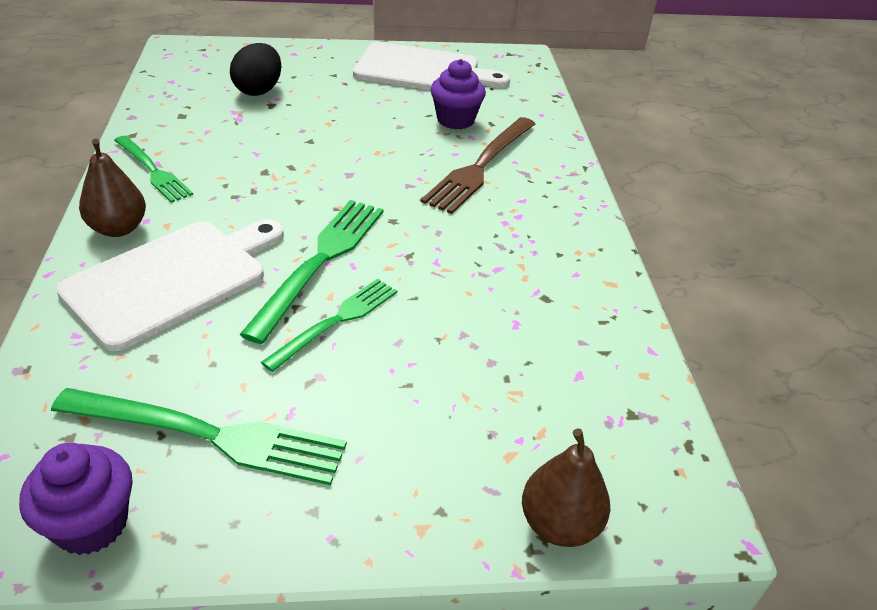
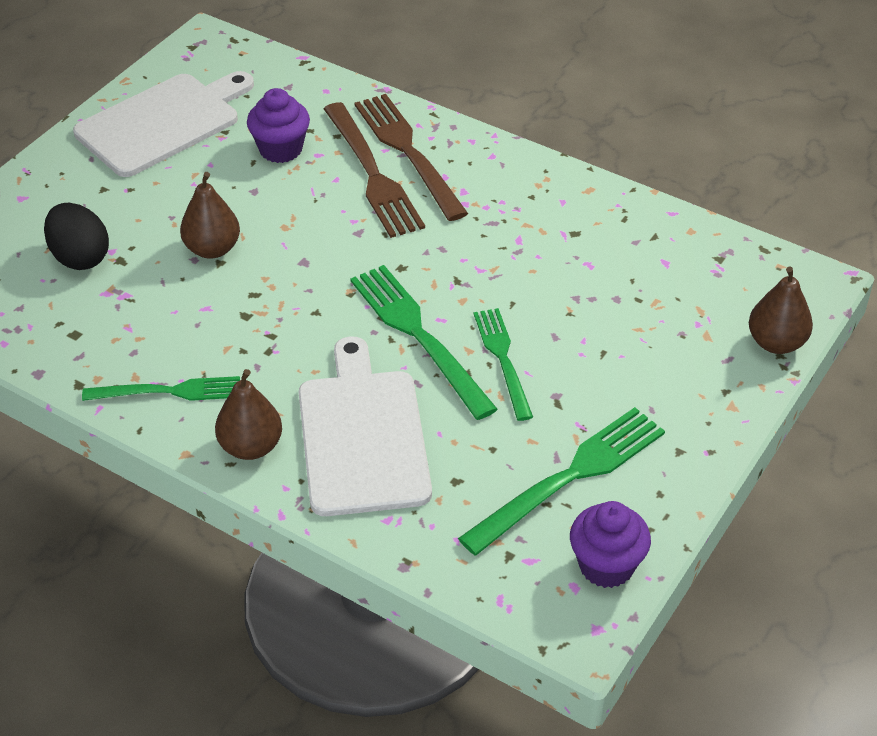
camera: 50 degrees left, 5 degrees up
none -> brown pear [180,172,240,259]
none -> brown fork [355,94,468,221]

